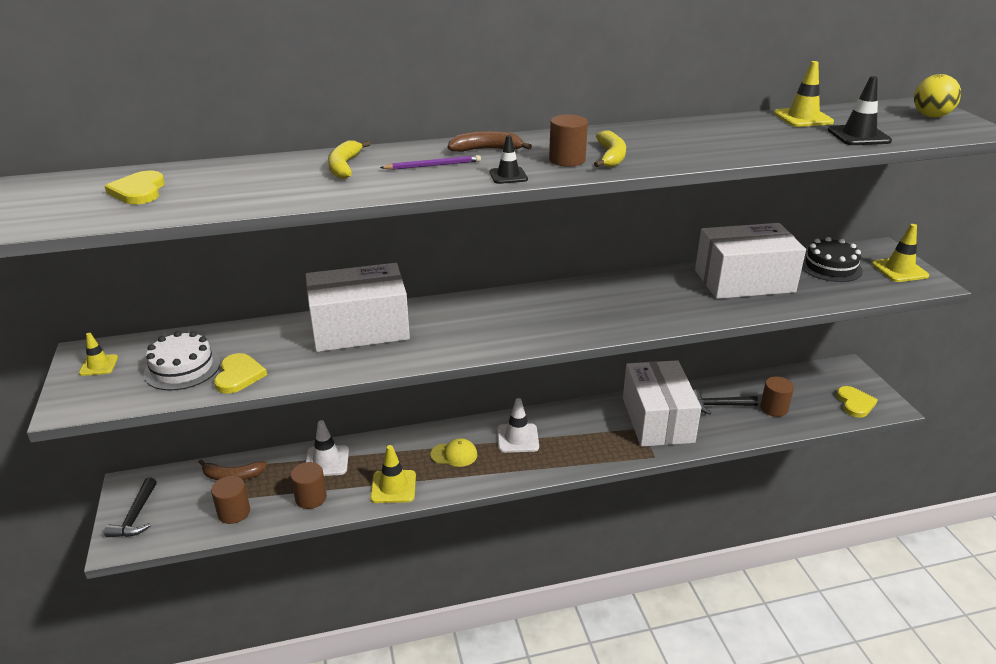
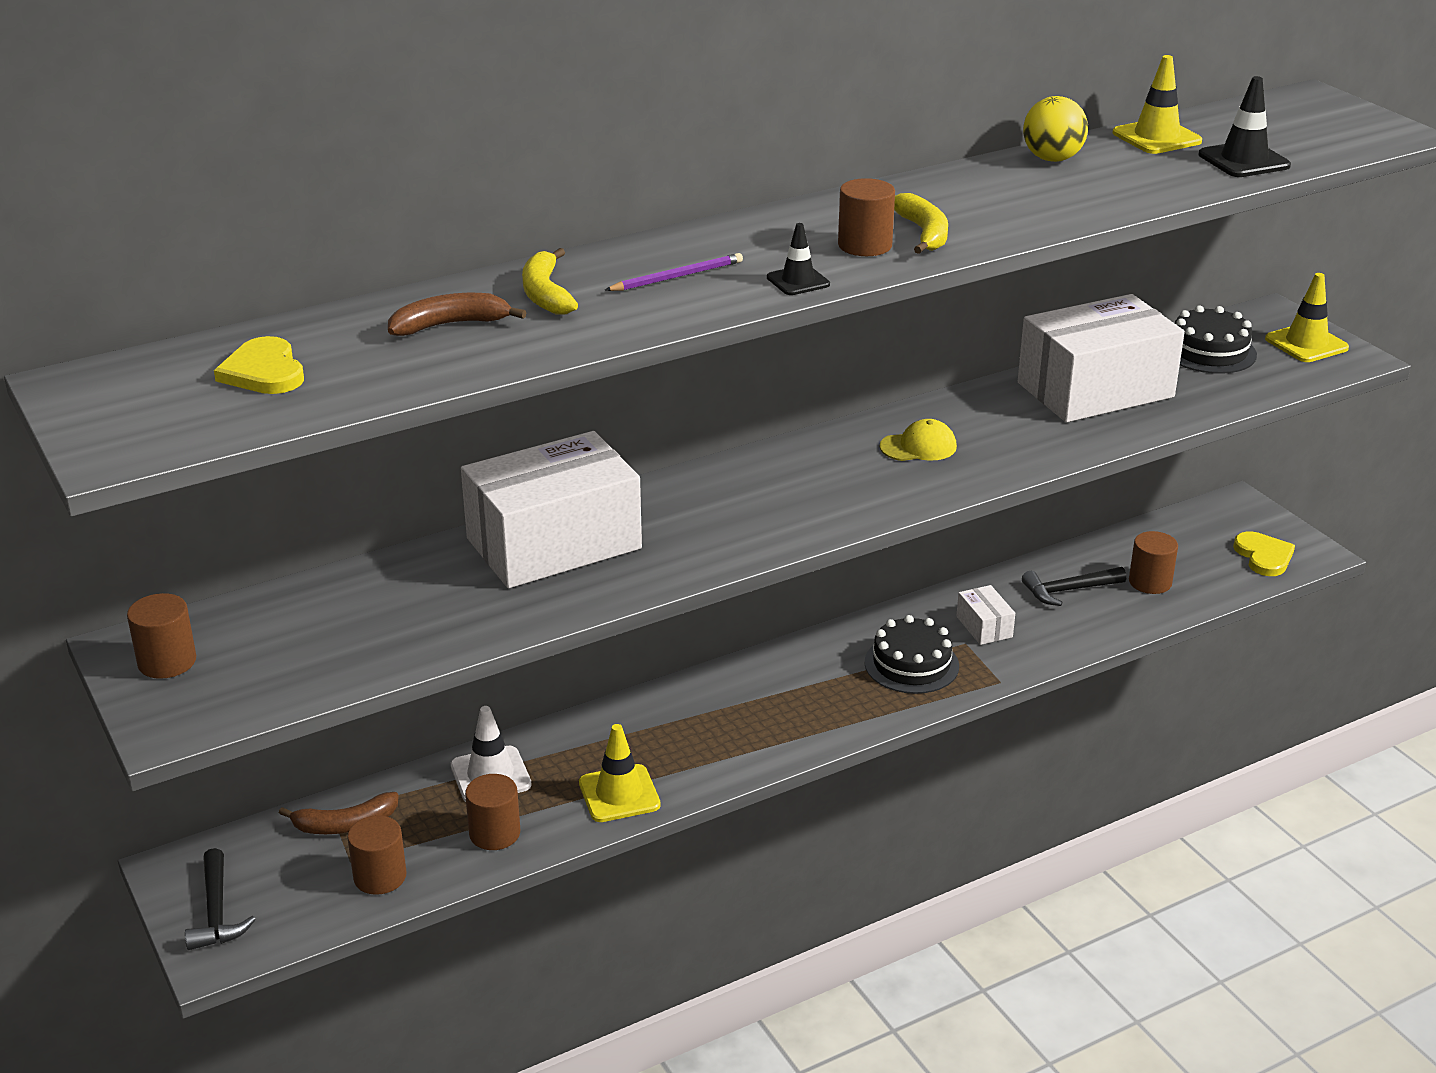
camera: 15 degrees left, 0 degrees up
yellow traffic cone [79,333,118,376] -> brown cylinder [127,593,196,679]
white cake [143,331,220,391] -> none
yellow heart [214,353,267,394] -> none
yellow cap [431,438,477,467] -> yellow cap moved to [879,419,957,461]
brown banana [448,131,532,152] -> brown banana moved to [388,293,527,336]
white traffic cone [497,398,539,453] -> none
white box [623,360,702,447] -> white box [957,585,1015,645], size x0.42
yellow ball [914,74,961,118] -> yellow ball moved to [1023,96,1088,162]
none -> black cake [864,615,959,694]

